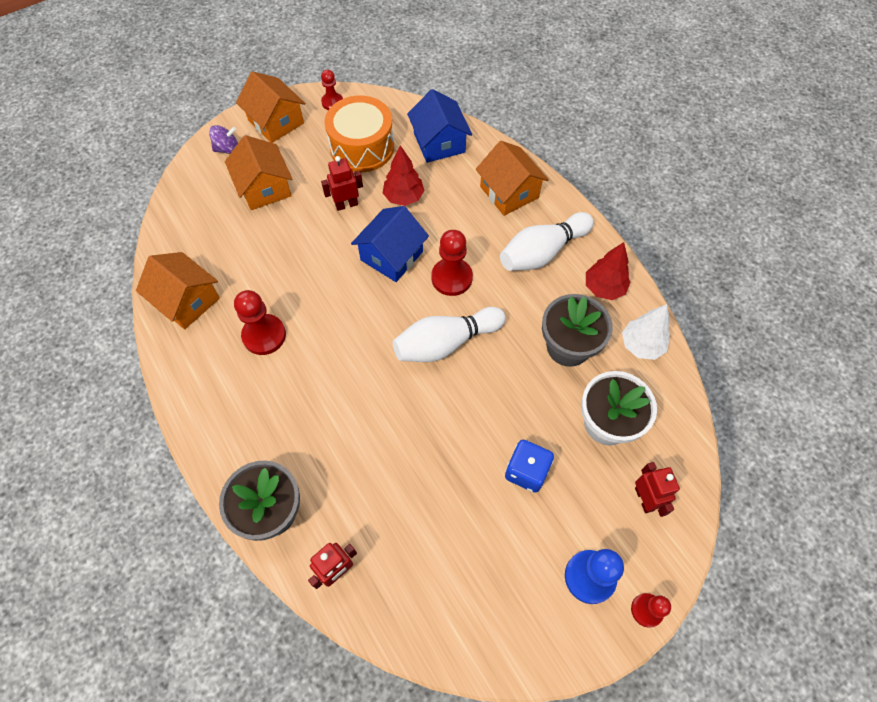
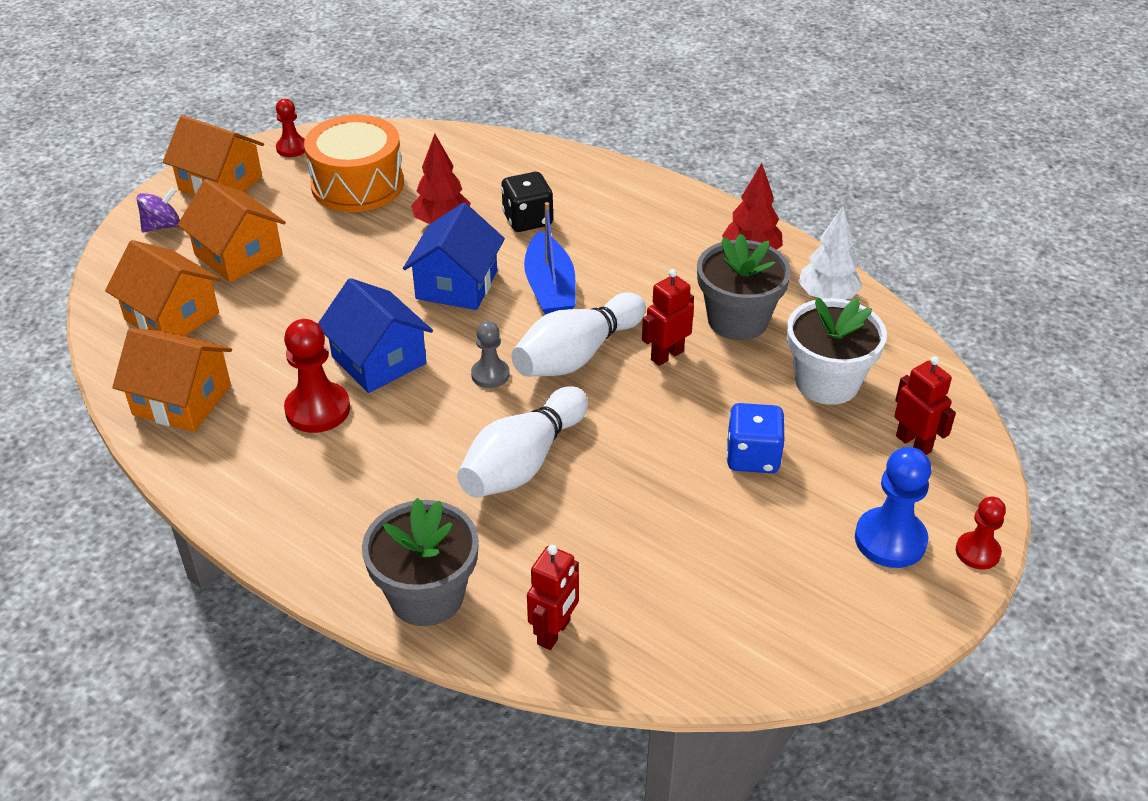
camera: 20 degrees left, 20 degrees down
red robot [321,156,363,211] -> red robot moved to [642,269,694,366]
blue house [407,89,472,163] -> blue house moved to [318,278,433,393]
red pawn [431,230,473,296] -> blue boat [524,202,576,315]
orange house [476,141,549,216] -> orange house moved to [105,240,221,336]
white bowling pin [500,212,594,271] -> white bowling pin moved to [457,386,588,498]
none -> grey pawn [471,321,510,388]
none -> black dice [501,172,553,232]

